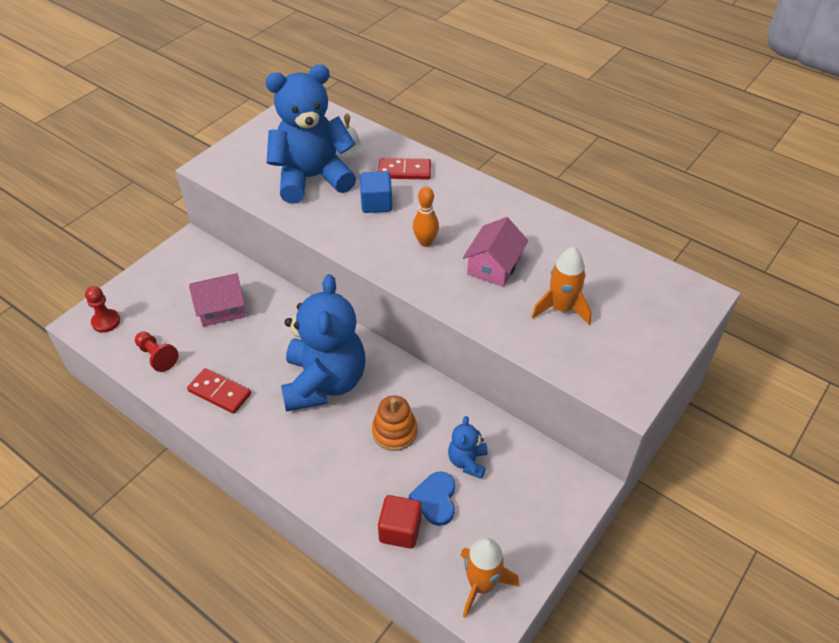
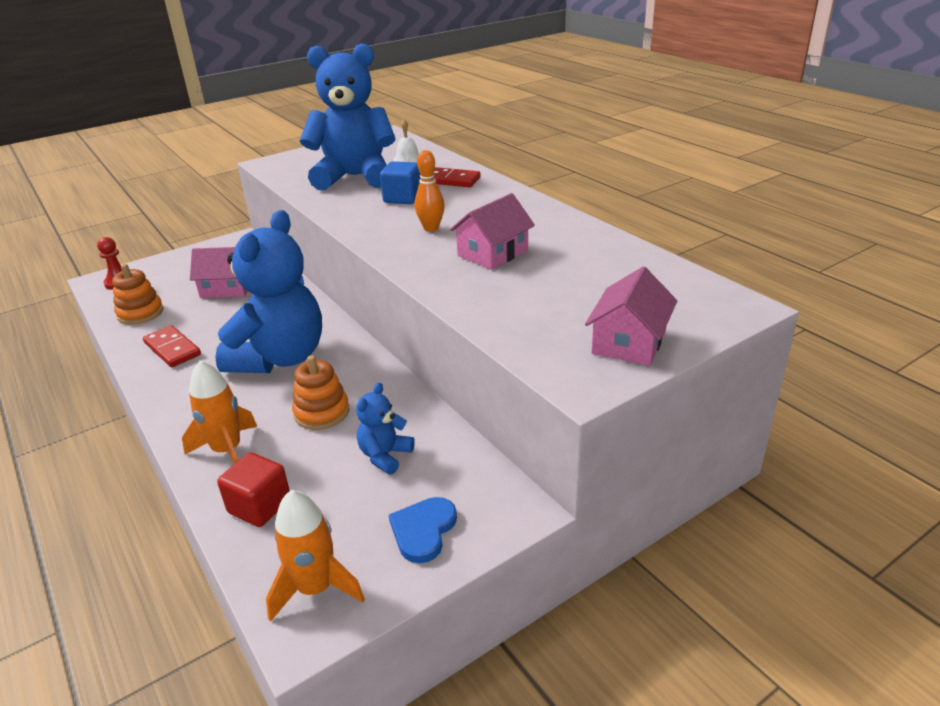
camera: 20 degrees right, 15 degrees down
red pawn [135,332,179,372] -> orange stacking toy [112,264,163,325]
blue heart [409,471,455,526] -> blue heart moved to [389,497,457,563]
orange rocket [531,247,591,325] -> orange rocket moved to [182,360,257,464]
none -> pink house [585,266,677,366]

